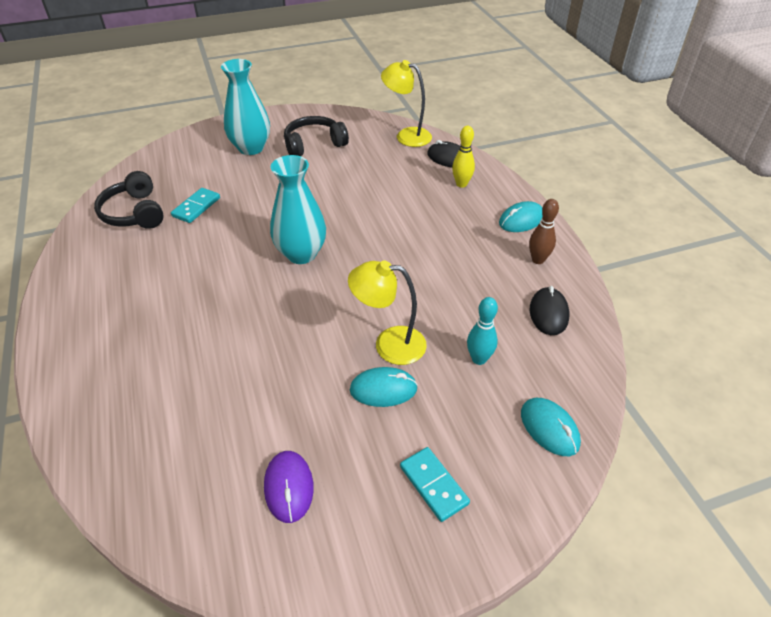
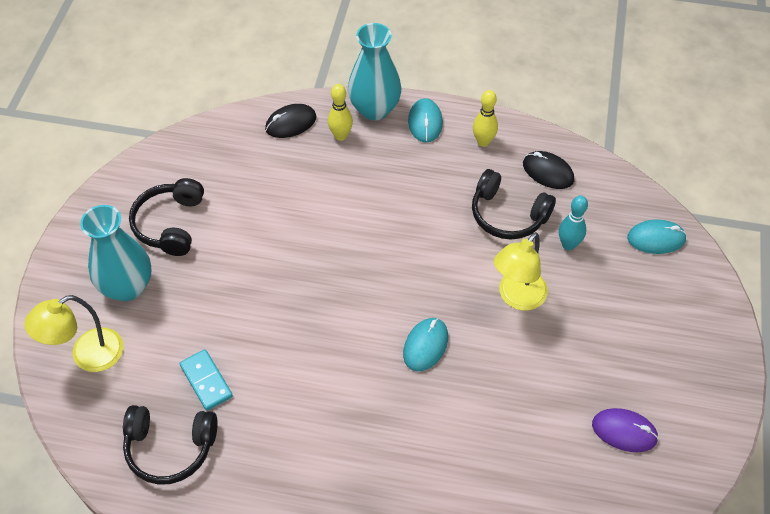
camera: 60 degrees left, 10 degrees up
turquoise vase [270,155,326,264] -> turquoise vase moved to [348,23,401,120]
turquoise mouse [350,367,418,407] -> turquoise mouse moved to [403,318,448,372]
yellow lamp [381,60,432,147] -> yellow lamp moved to [24,295,124,372]
turquoise domino [400,447,470,522] -> none
brown bowling pin [529,199,559,264] -> yellow bowling pin [473,90,498,147]
none -> black headphones [472,169,556,240]

